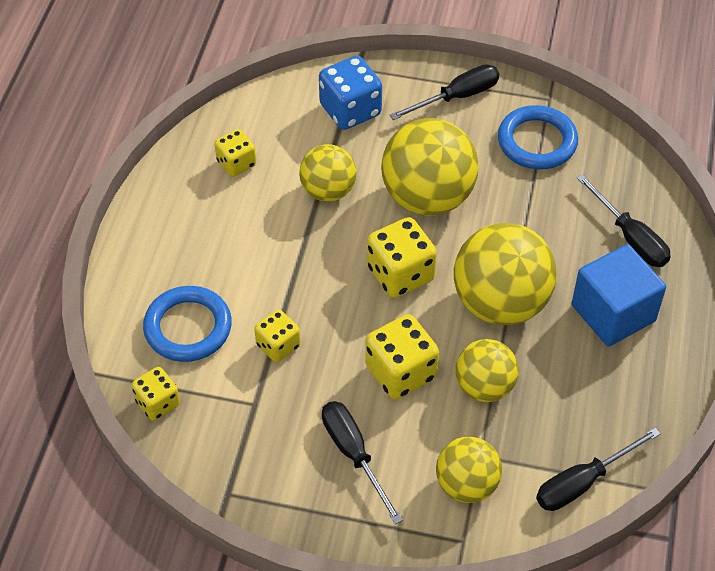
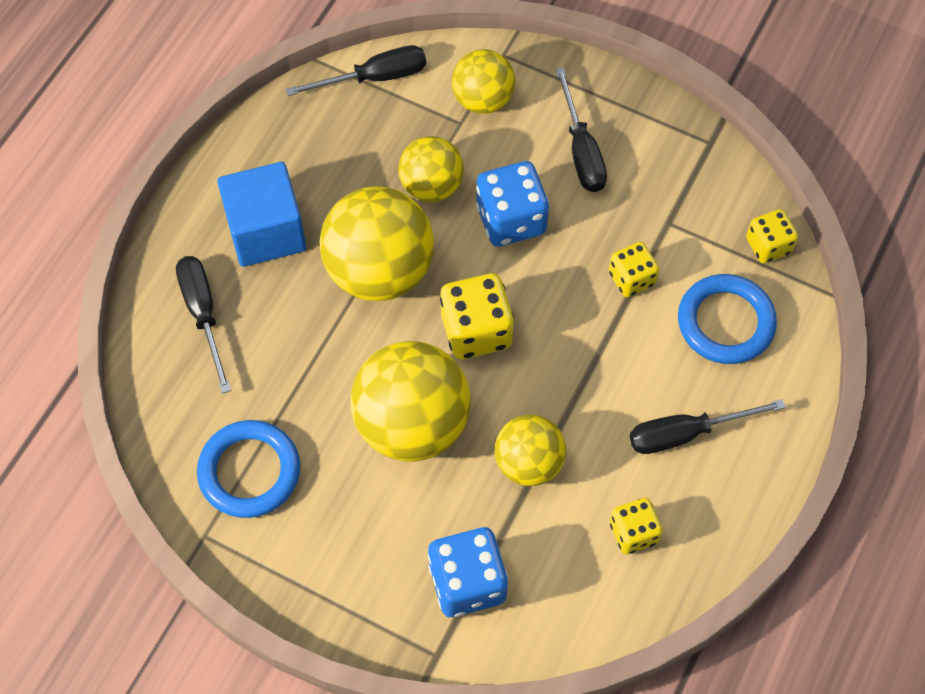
camera: 165 degrees left, 10 degrees up
yellow dice [365,314,439,400] -> blue dice [476,161,549,247]
black screwdriver [390,64,499,120] -> black screwdriver moved to [630,399,786,454]

